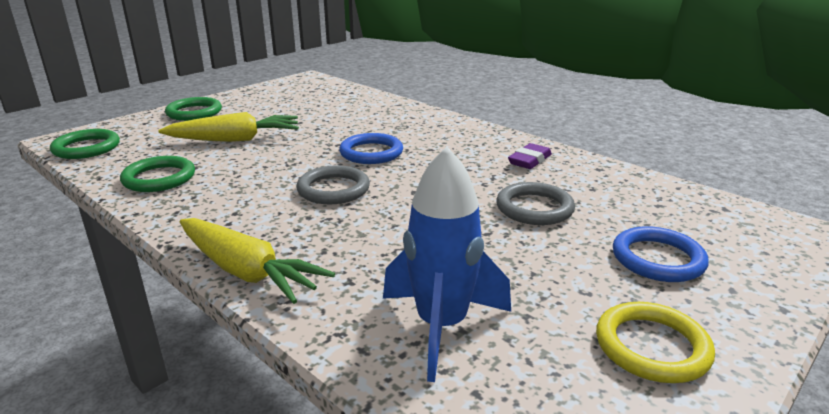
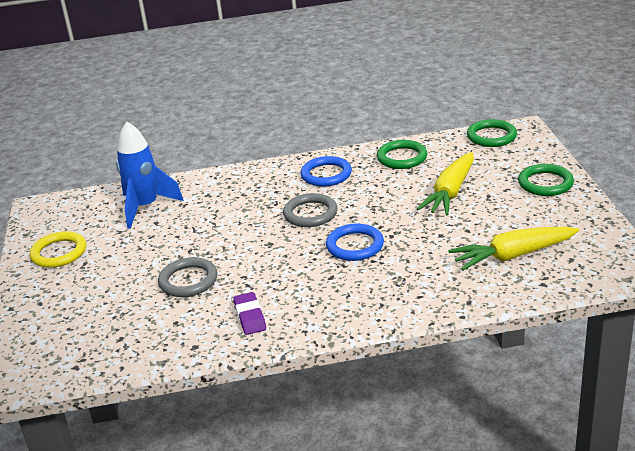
camera: 130 degrees right, 5 degrees up
yellow carrot [180,218,335,304] -> yellow carrot moved to [448,227,579,270]
blue ring [613,226,709,282] -> blue ring moved to [301,156,352,187]

